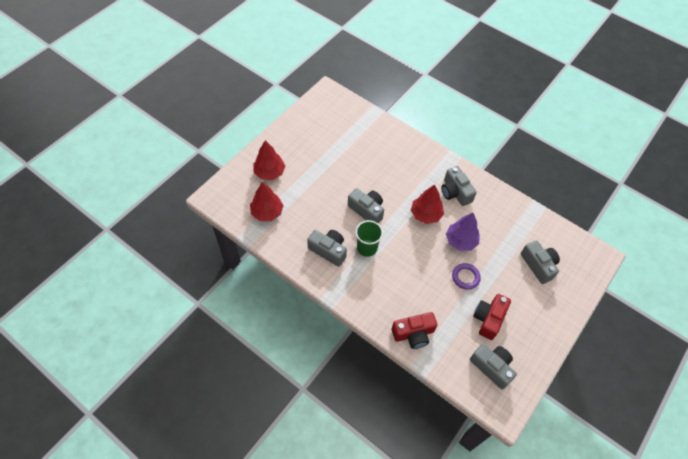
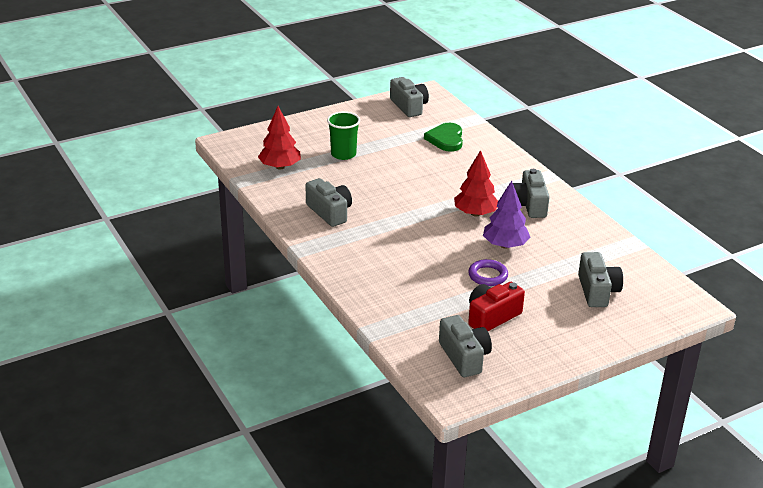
camera: 25 degrees right, 25 degrees down
red tree [253,140,285,180] -> none
grey camera [348,188,384,223] -> grey camera moved to [390,77,429,117]
green cup [355,220,383,257] -> green cup moved to [327,112,360,160]
red camera [392,312,437,349] -> none
none -> green heart [424,123,463,152]

